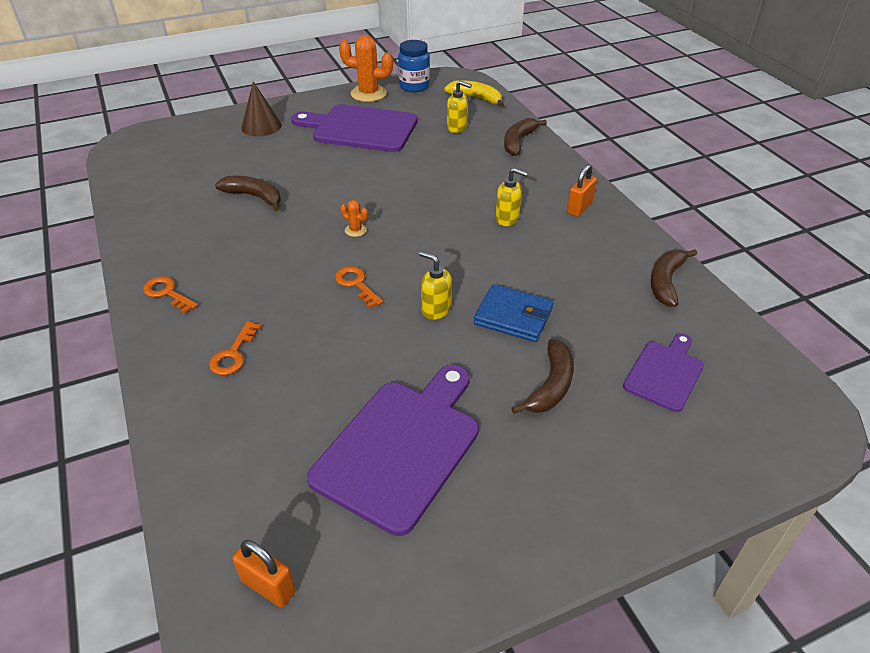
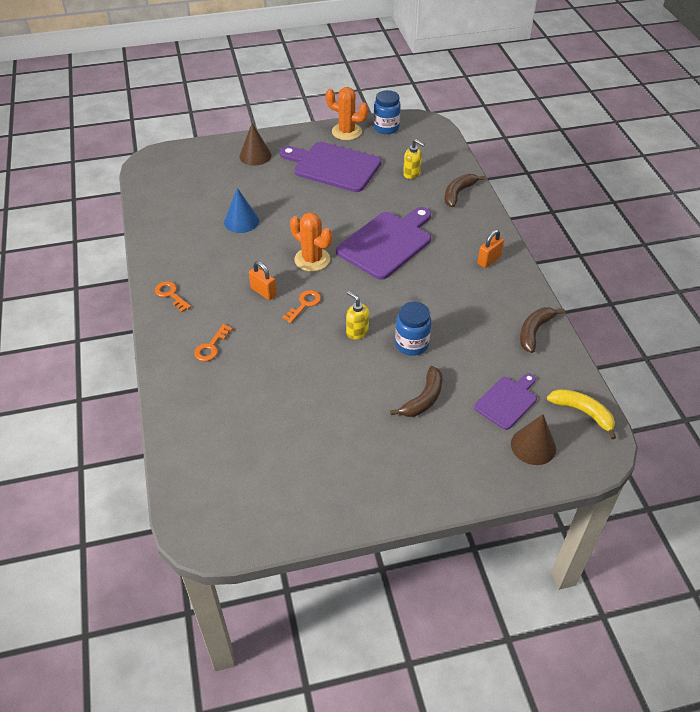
camera: 10 degrees right, 5 degrees up
brown banana [215,176,281,211] -> blue cone [224,188,259,233]
orange padlock [232,540,296,608] -> orange padlock moved to [249,261,277,300]
purple cutting board [307,365,479,536] -> purple cutting board moved to [336,207,431,280]
orange key [335,266,383,309] -> orange key turned 60 degrees clockwise [282,290,321,323]
orange cactus [340,200,368,237] -> orange cactus [290,212,332,272], size x2.14
yellow banana [444,80,504,107] -> yellow banana moved to [547,389,616,439]
blue wallet [474,284,554,342] -> blue jar [395,302,431,356]
yellow soap dispenser [495,168,528,226] -> none
none -> brown cone [511,414,556,465]

